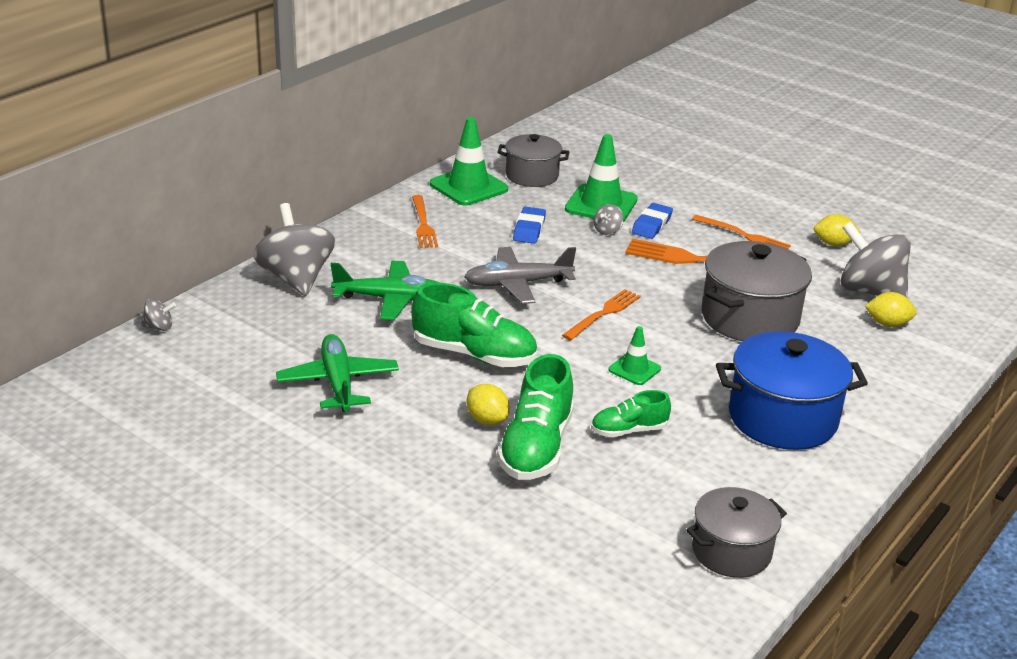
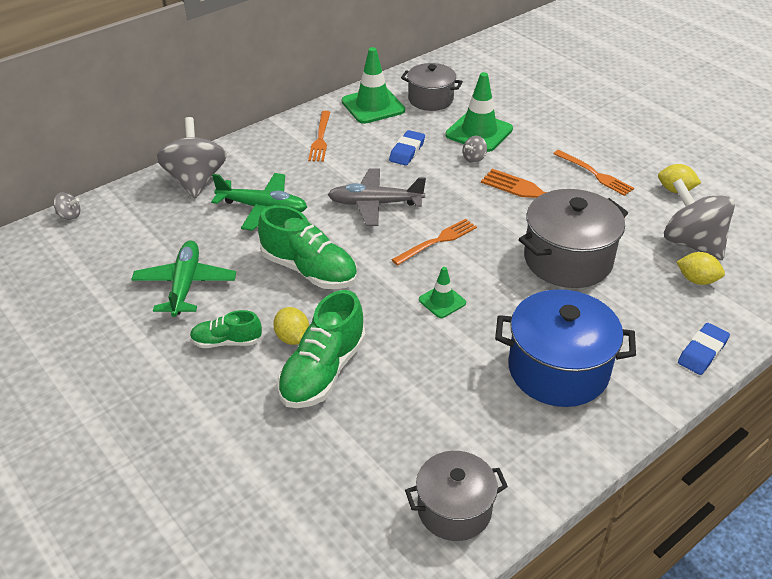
camera: 15 degrees right, 10 degrees up
green shoe [591,390,671,437] -> green shoe moved to [190,310,262,348]
blue eraser [632,203,673,239] -> blue eraser moved to [678,323,730,375]

